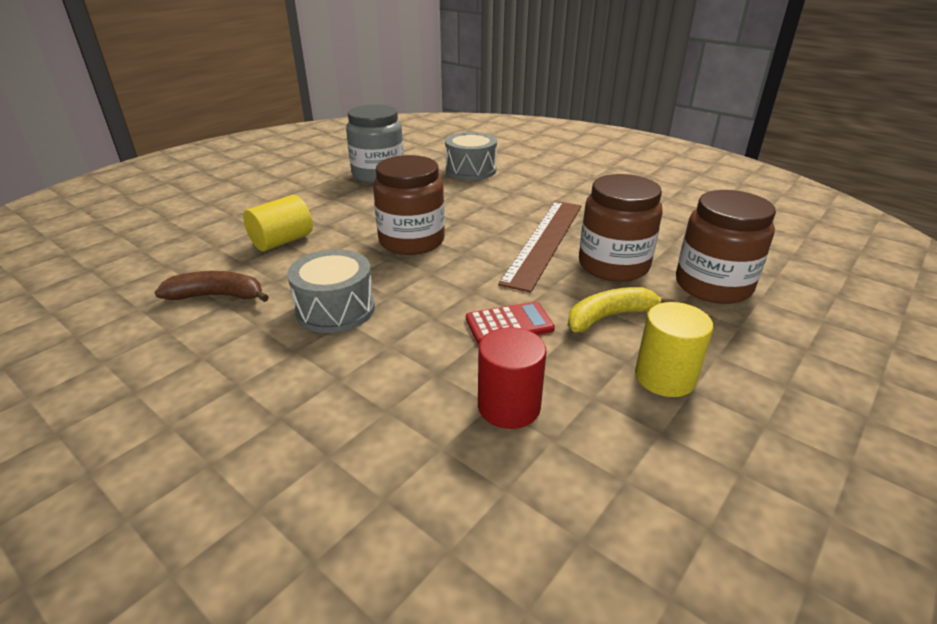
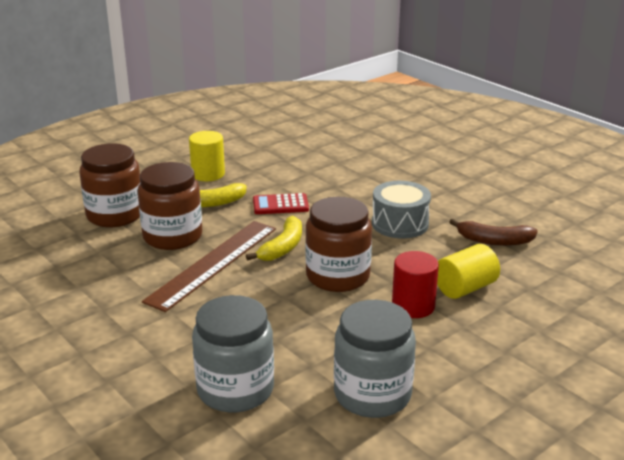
camera: 170 degrees left, 5 degrees down
grey drum [445,132,497,180] -> grey jar [192,295,274,412]
red cylinder [478,327,547,429] -> red cylinder moved to [392,251,439,318]
none -> yellow banana [246,216,302,261]

